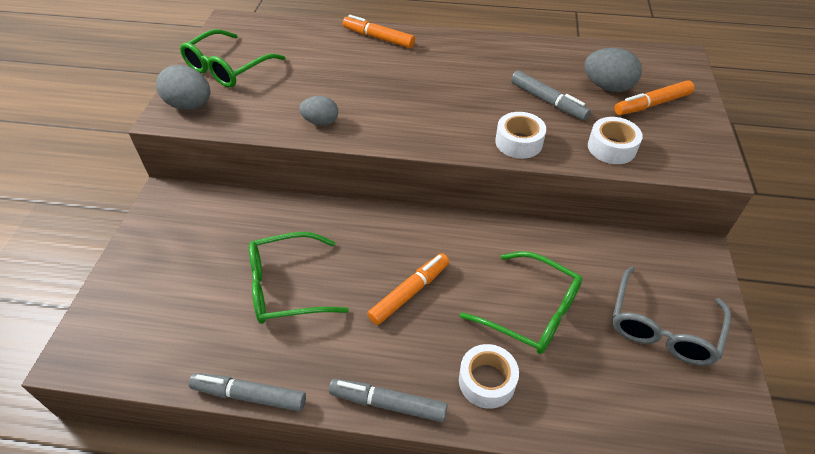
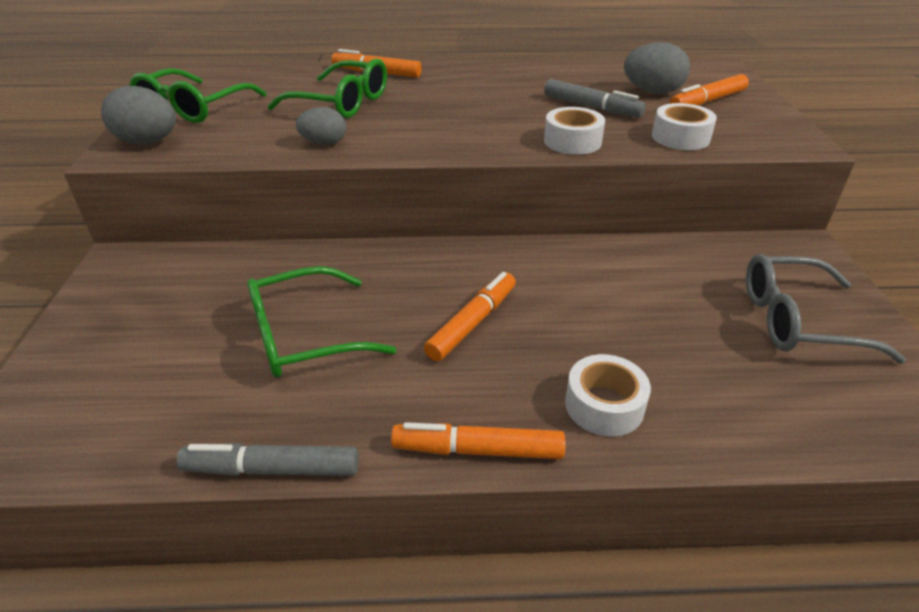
camera: 10 degrees left, 10 degrees down
grey marker [329,379,448,422] -> orange marker [391,422,566,459]
green glasses [460,251,582,354] -> green glasses moved to [268,58,387,118]
grey glasses [612,266,731,366] -> grey glasses turned 75 degrees clockwise [746,254,906,364]

